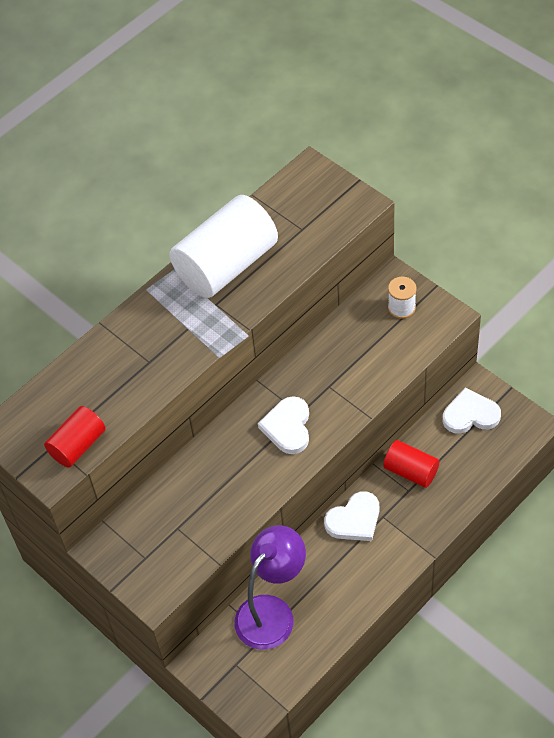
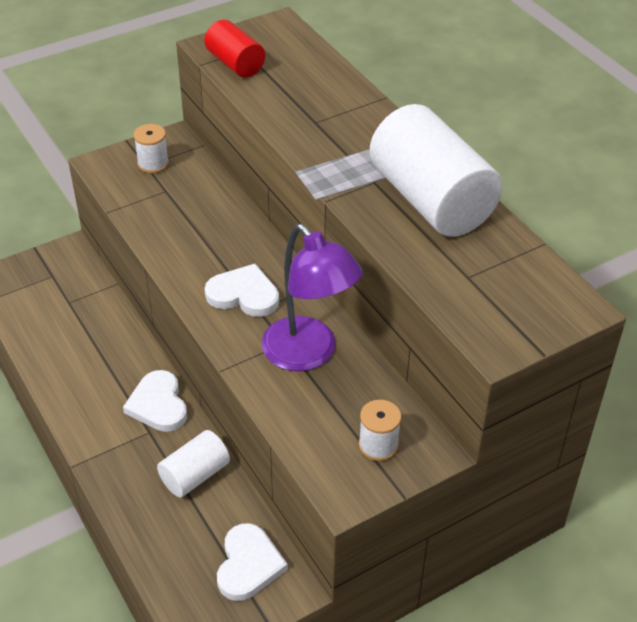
camera: 100 degrees right, 10 degrees down
purple lamp [234,525,306,650] -> purple lamp moved to [262,224,363,371]
red cylinder [383,440,439,488] -> white cylinder [157,430,230,497]
none -> white spool [133,124,169,174]

